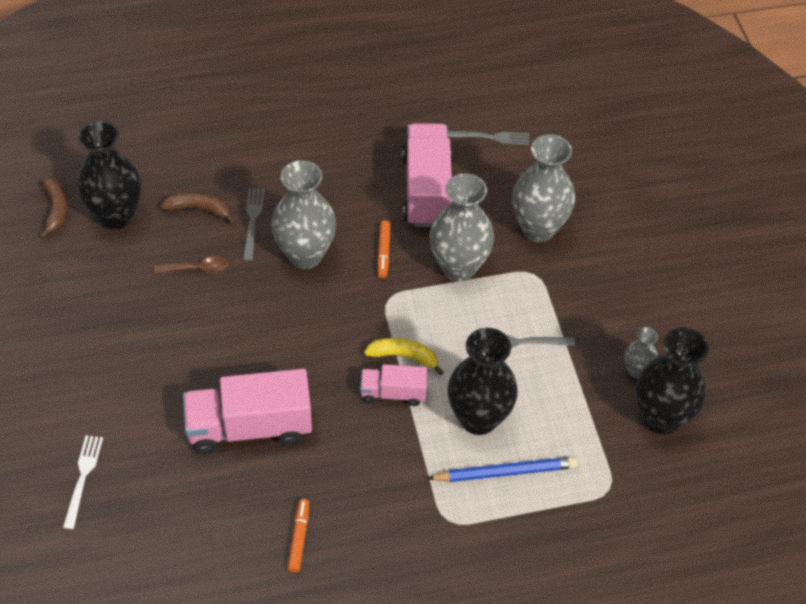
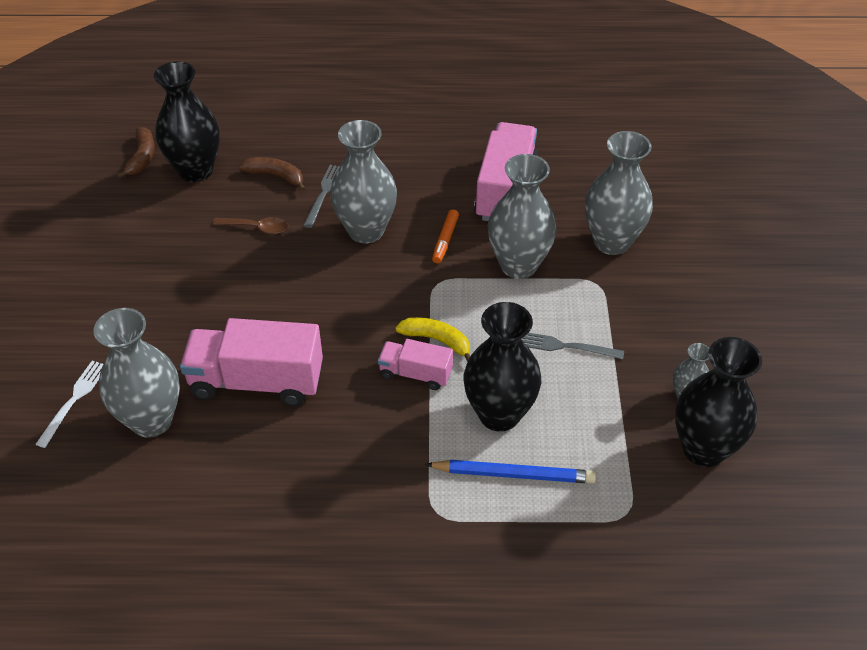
camera: 15 degrees right, 5 degrees down
orange marker [287,499,309,572] -> none
grey fork [448,131,530,145] -> none
none -> grey vase [93,308,180,438]

